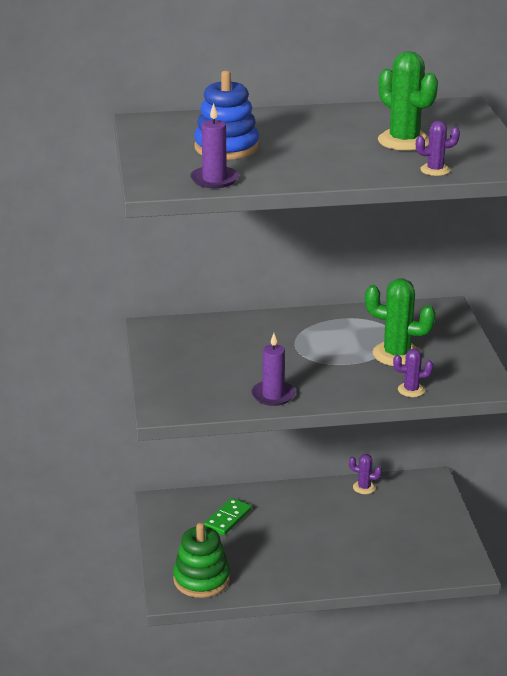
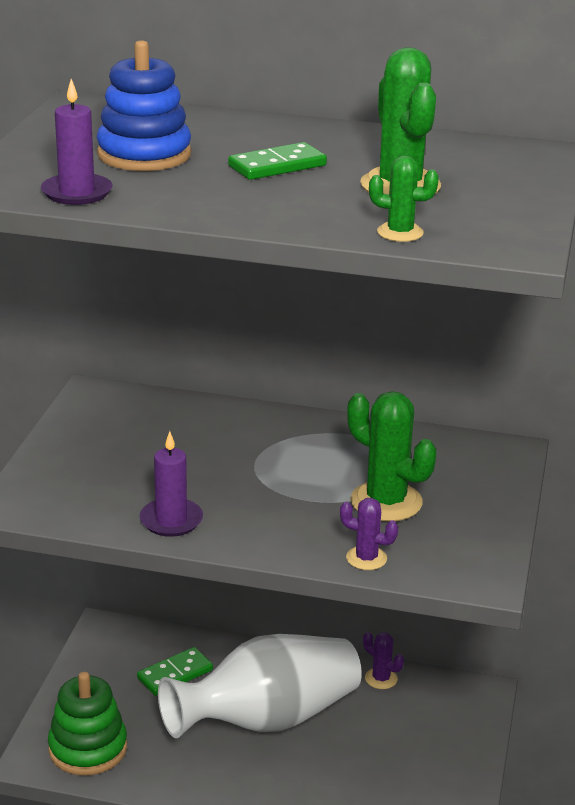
camera: 20 degrees right, 0 degrees up
purple cactus [416,121,460,176] -> green cactus [369,156,439,242]
none -> white vase [158,634,362,738]
none -> green domino [228,142,327,180]

